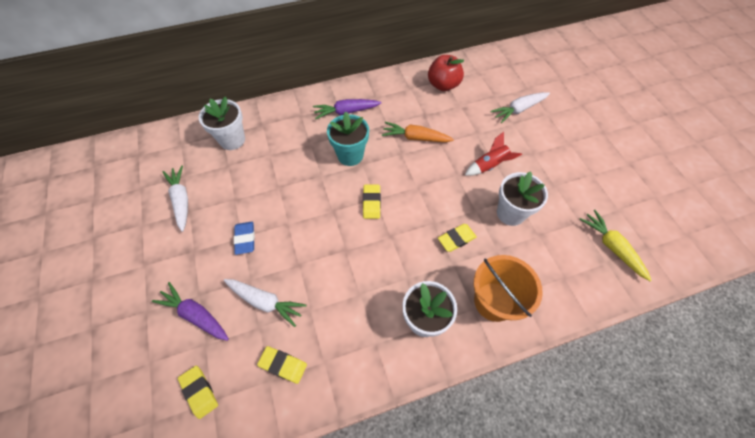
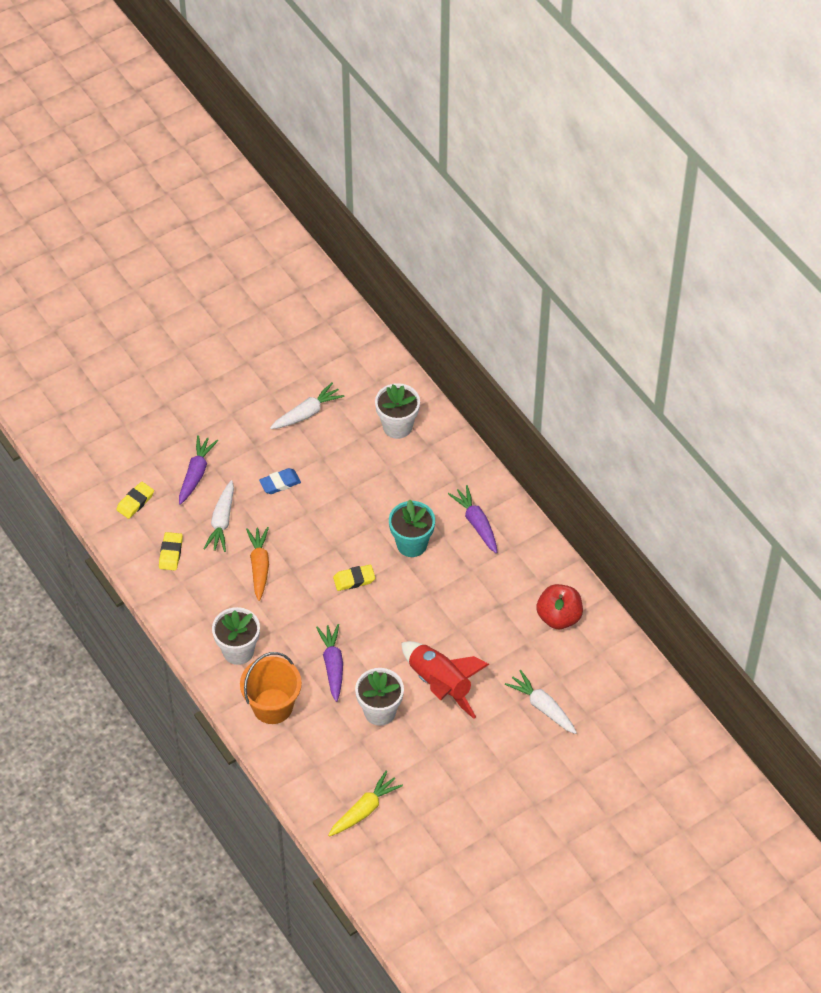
camera: 75 degrees right, 5 degrees down
orange carrot [382,122,454,142] -> orange carrot moved to [246,527,269,601]
yellow eraser [438,224,477,252] -> purple carrot [316,624,343,702]
red rocket [465,132,522,176] -> red rocket [401,641,490,719], size x1.68

